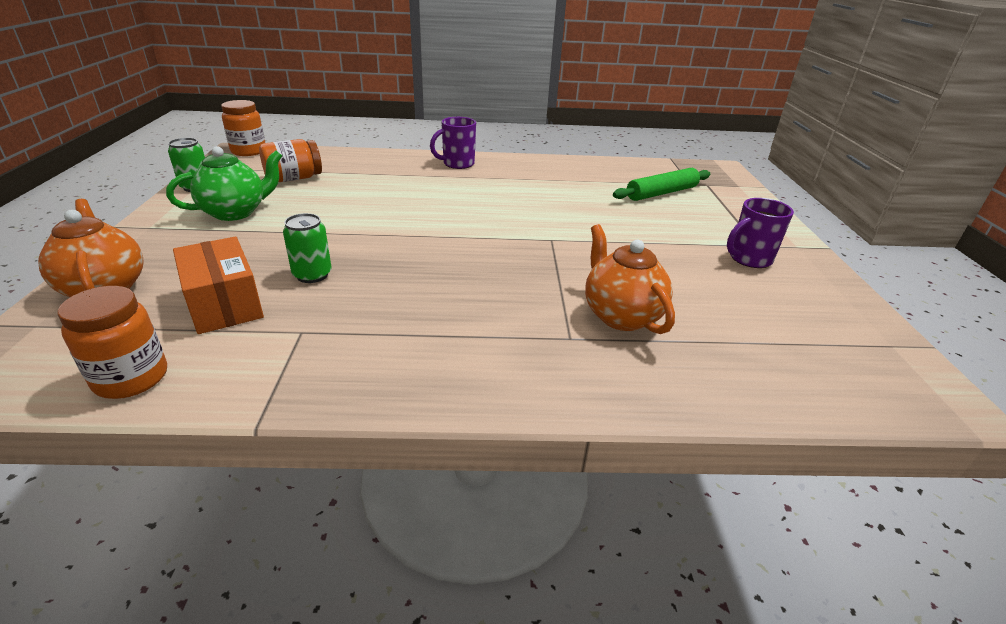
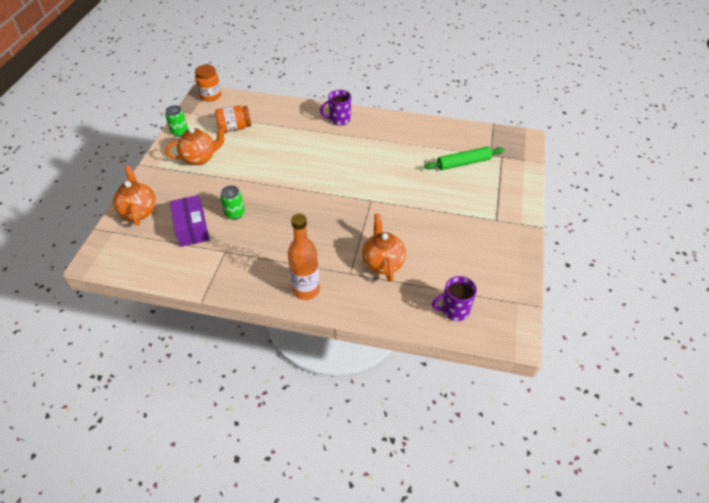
camera: 15 degrees right, 15 degrees up
orange jar [58,286,167,399] -> none
green teapot [166,146,282,221] -> orange teapot [165,126,226,165]
orange box [173,237,264,334] -> purple box [170,195,209,247]
purple mug [727,198,794,268] -> purple mug moved to [432,276,477,321]
none -> orange bottle [288,214,320,300]

